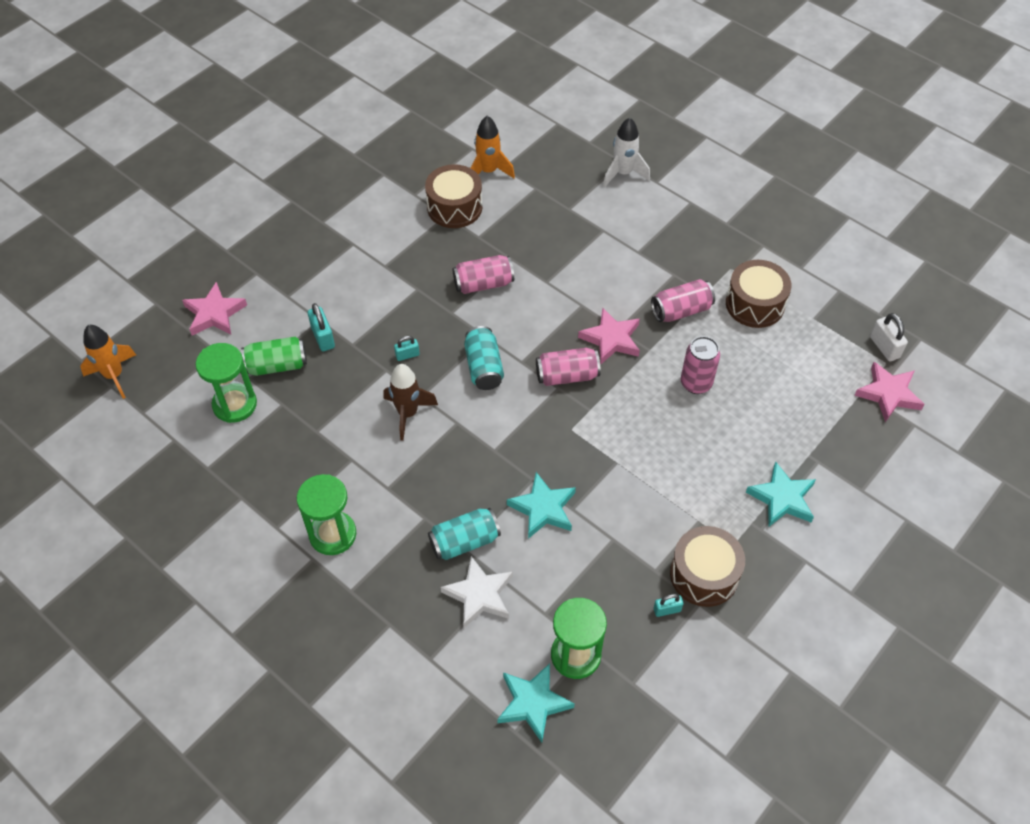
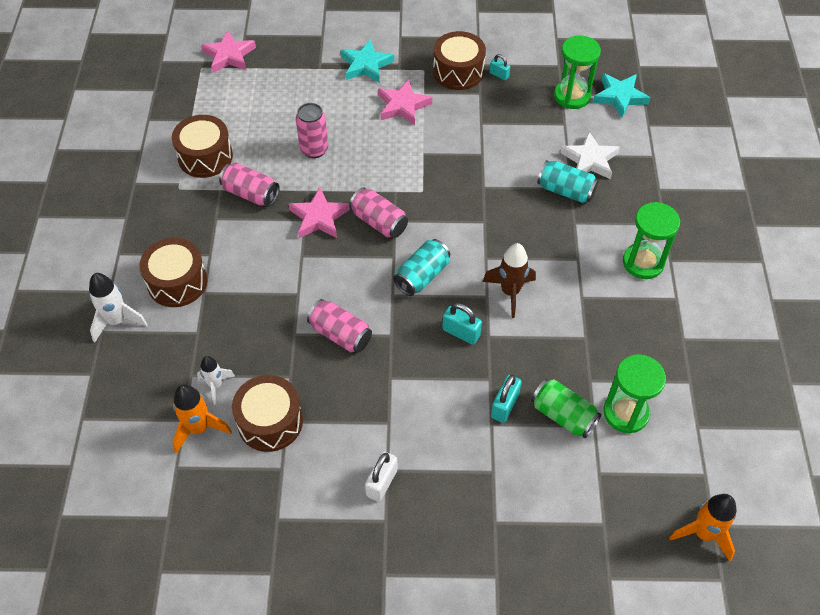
camera: 130 degrees left, 0 degrees up
pink star [182,282,247,336] -> pink star moved to [378,79,432,125]
turquoise padlock [394,336,420,361] -> turquoise padlock [442,303,482,345], size x1.57
turquoise star [507,472,576,539] -> none
white padlock [870,313,908,361] -> white padlock moved to [365,451,398,502]
none -> brown drum [139,238,208,307]
none -> white rocket [197,356,235,405]

